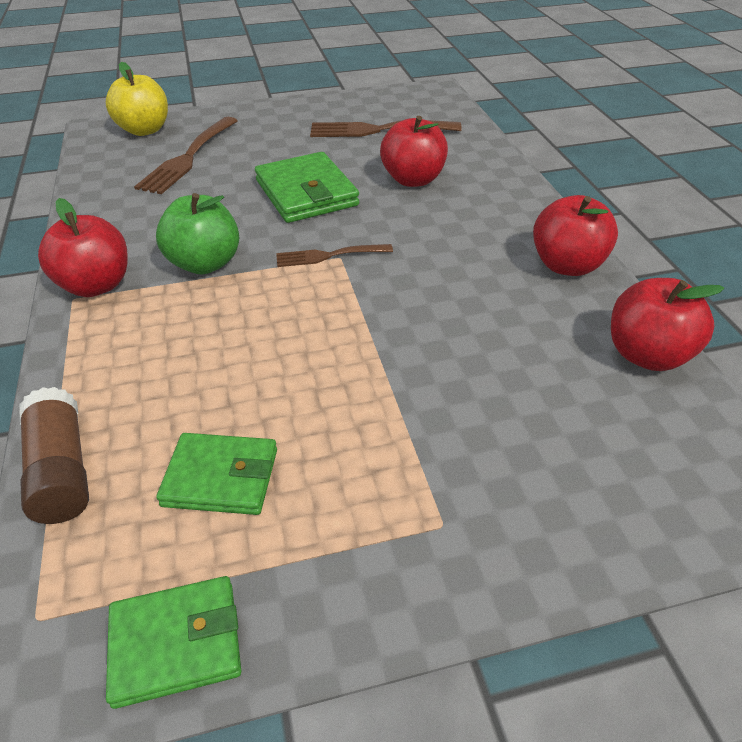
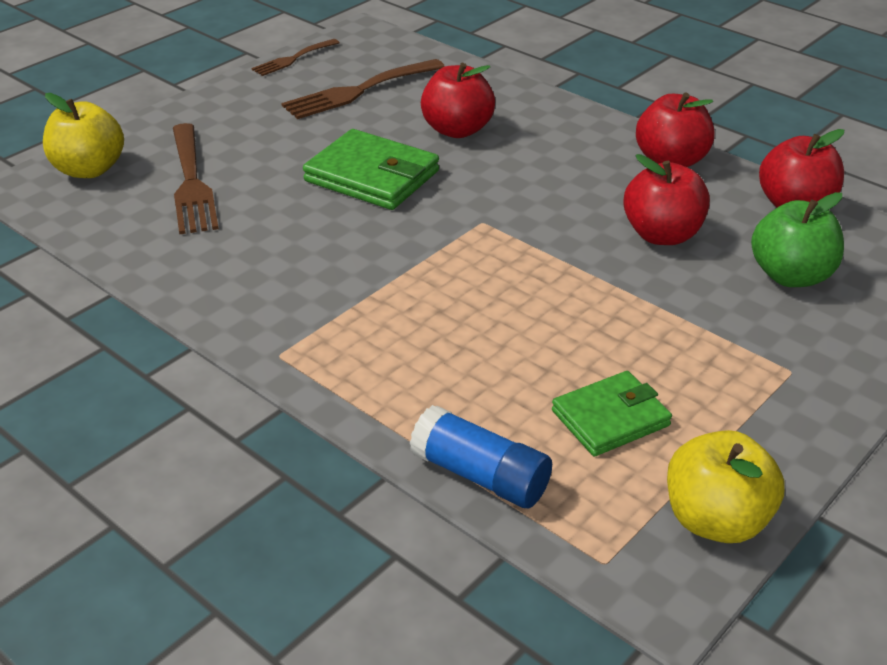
camera: 35 degrees left, 5 degrees down
brown glue stick [19,387,89,524] -> blue glue stick [410,405,552,508]
red apple [38,198,128,297] -> red apple moved to [623,154,710,245]
green wallet [106,576,241,709] -> yellow apple [667,430,785,543]
green apple [156,193,239,274] -> green apple moved to [751,192,844,287]
brown fork [276,244,393,267] -> brown fork moved to [252,39,339,76]

